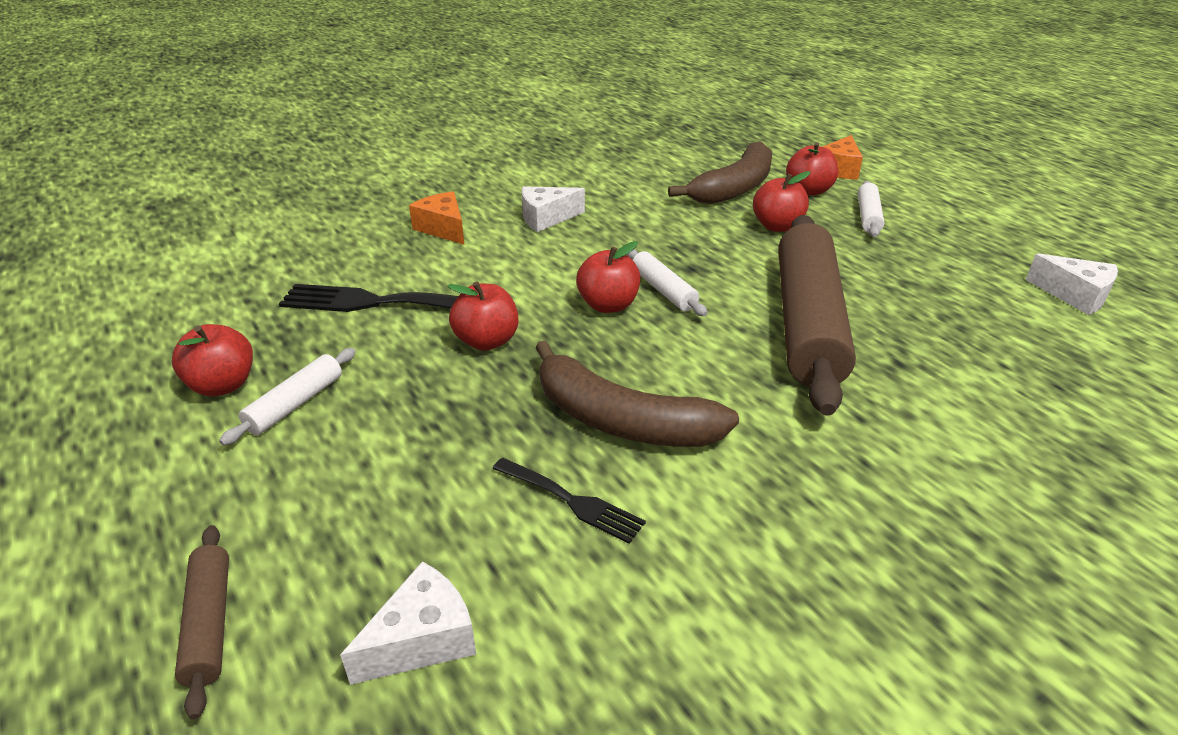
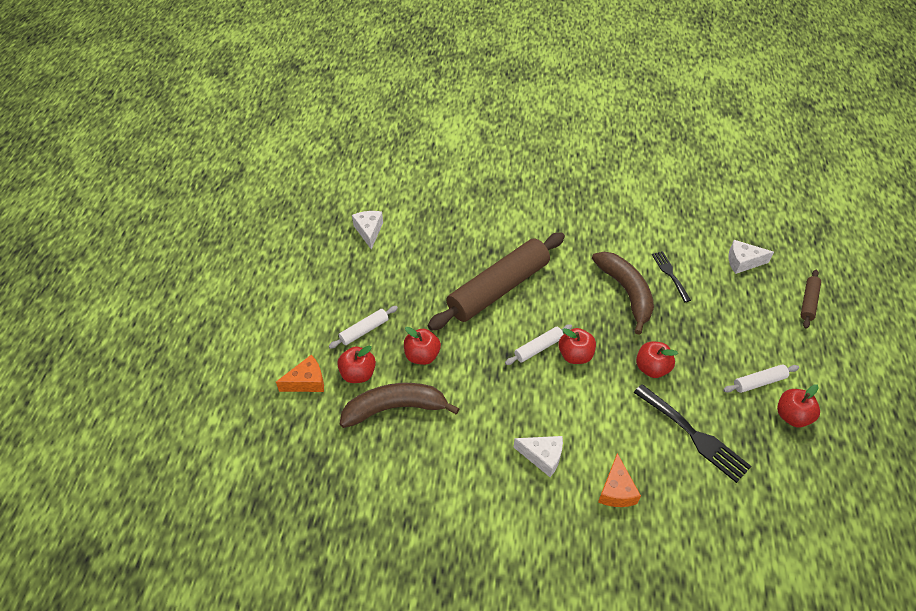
camera: 140 degrees left, 15 degrees up
white rolling pin [627,249,708,316] -> white rolling pin turned 45 degrees clockwise [505,324,572,365]

